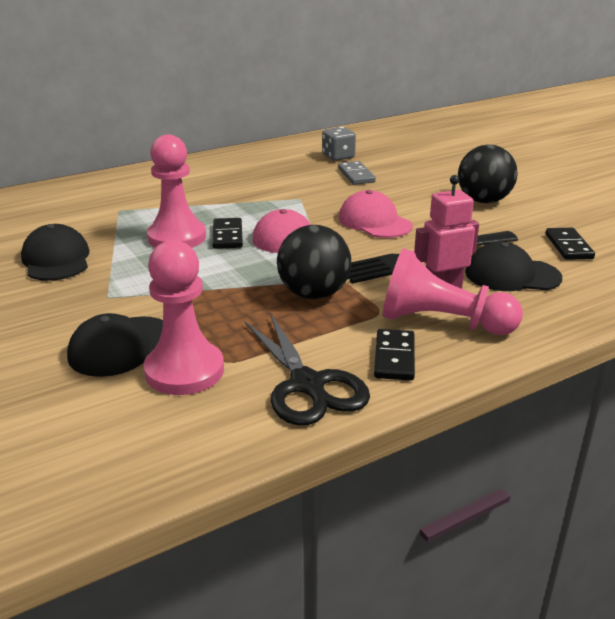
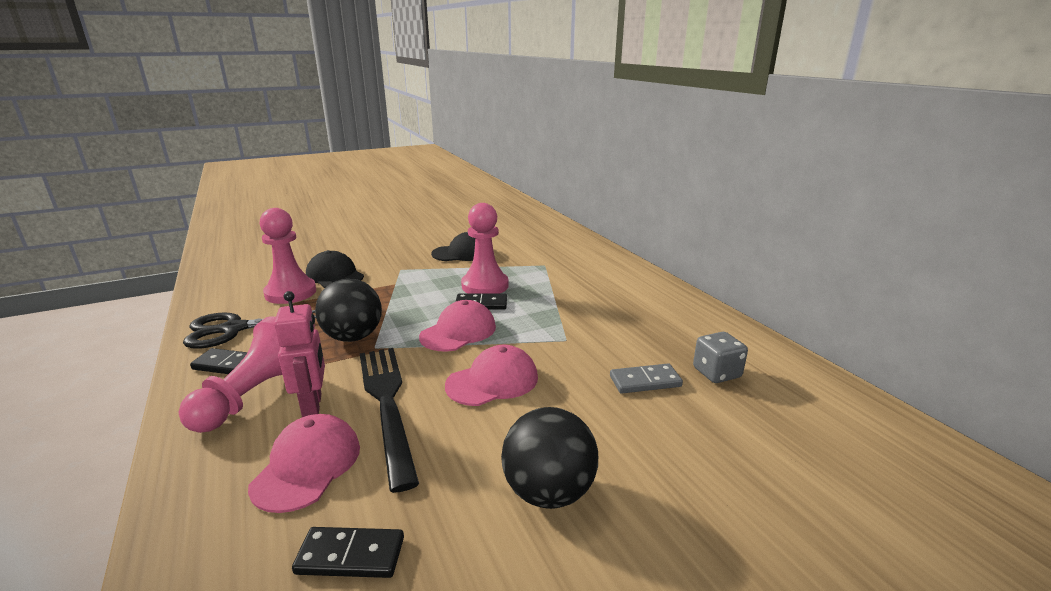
camera: 95 degrees right, 5 degrees down
black cap [465,242,562,291] -> pink cap [248,414,360,513]

